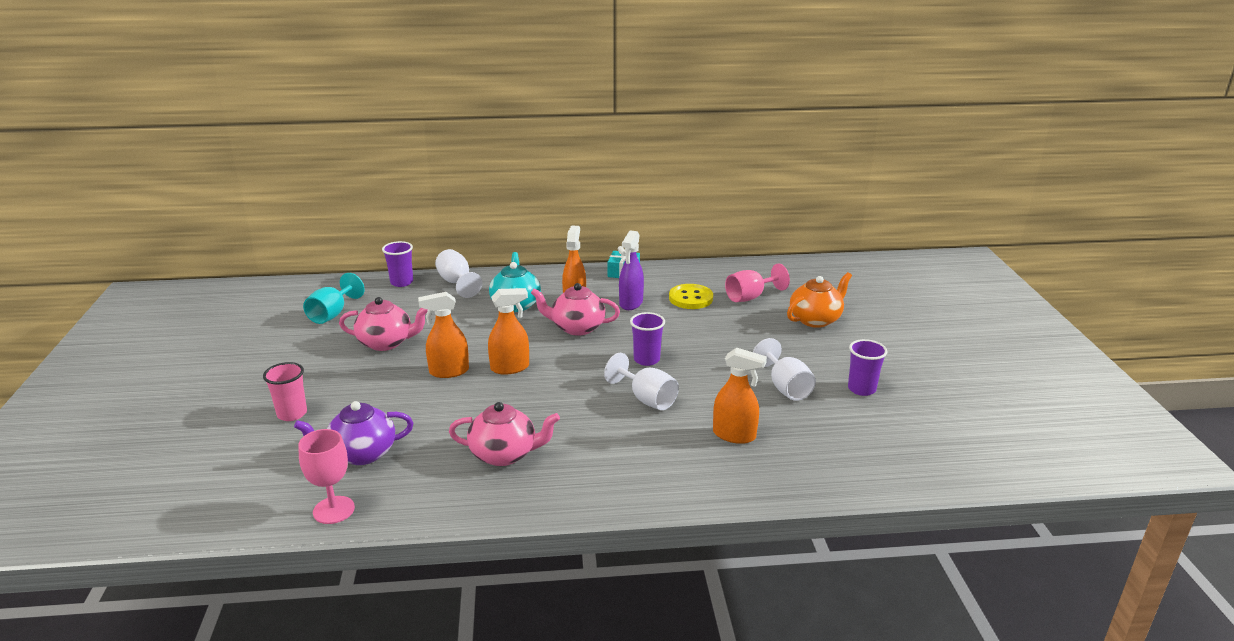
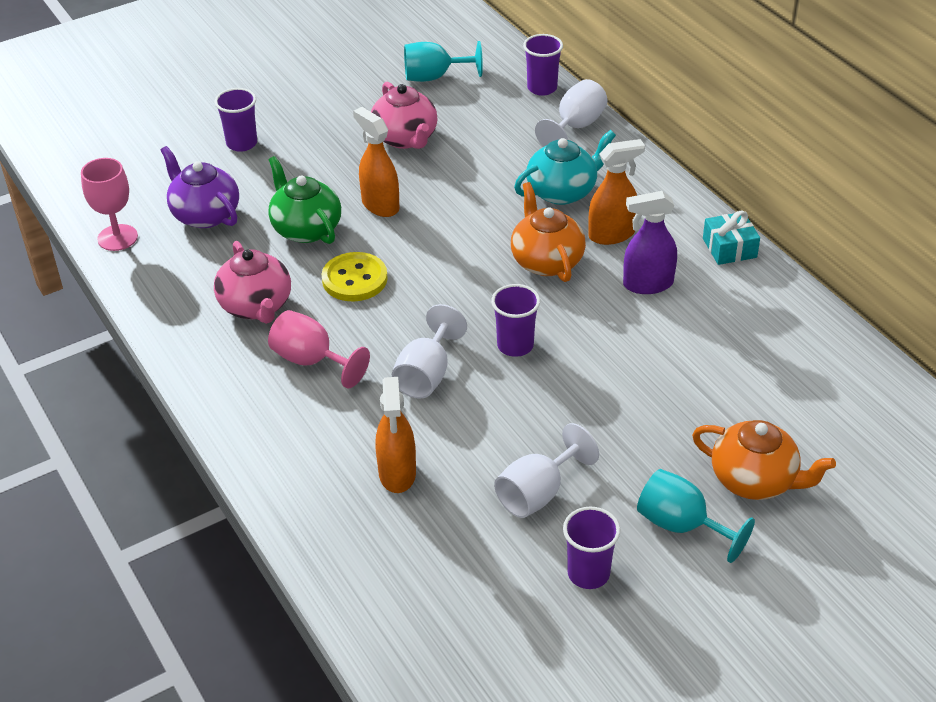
camera: 65 degrees right, 15 degrees up
pink cup [263,362,307,421] -> purple cup [215,88,257,152]
orange spray bottle [488,288,529,375] -> none
pink teapot [531,283,620,336] -> orange teapot [511,182,586,282]
yellow button [669,284,713,309] -> yellow button moved to [322,252,388,301]
pink goblet [725,263,790,302] -> pink goblet moved to [268,310,370,388]
none -> green teapot [268,156,341,244]
none -> turquoise goblet [637,469,755,563]

